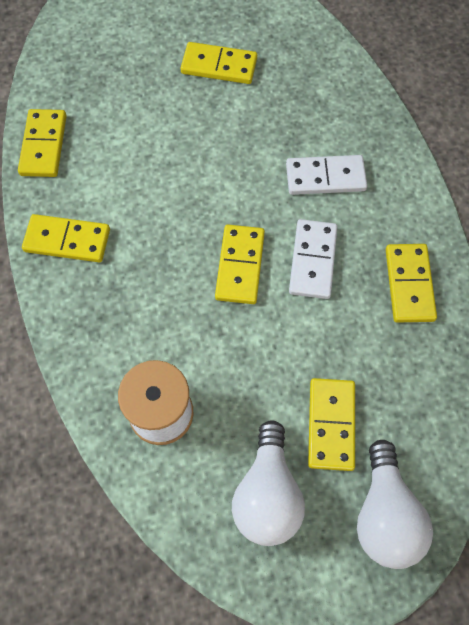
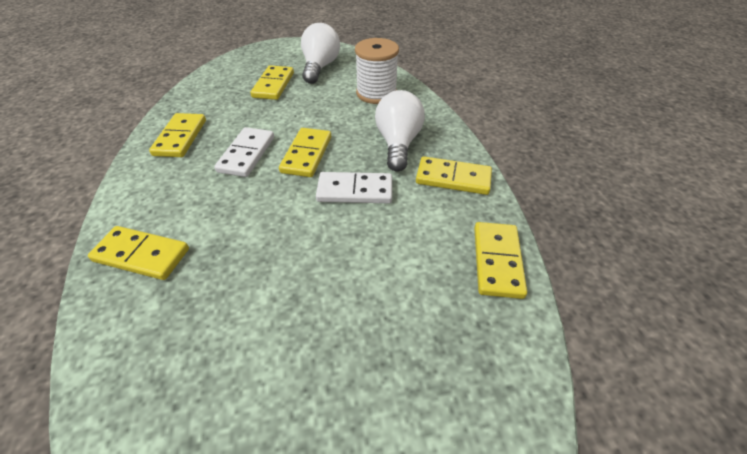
camera: 175 degrees left, 20 degrees down
yellow domino [181,42,257,84] -> yellow domino moved to [88,226,189,280]
white domino [286,155,367,195] -> white domino moved to [316,172,392,203]
white light bulb [357,440,433,569] -> white light bulb moved to [375,90,425,172]

